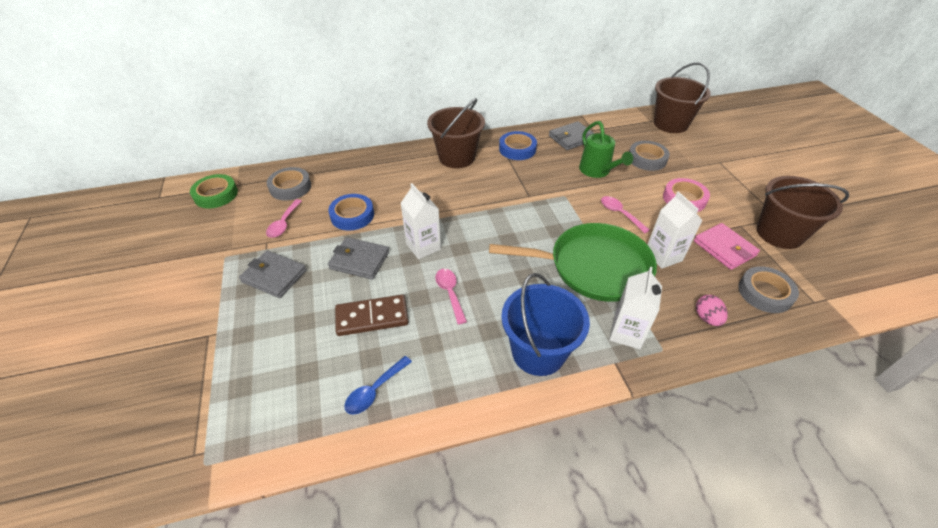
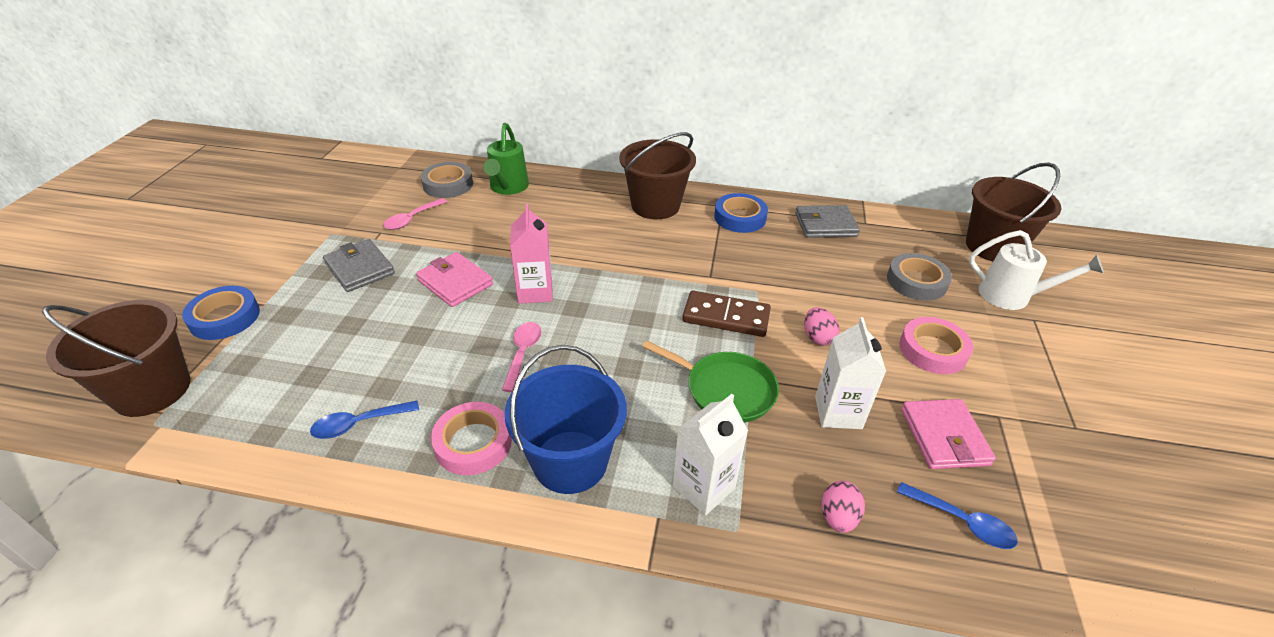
camera: 25 degrees right, 5 degrees down
green tape [190,174,238,208] -> none
blue tape [328,194,374,230] -> blue tape moved to [182,286,260,340]
grey wallet [328,237,389,280] -> pink wallet [416,252,493,307]
brown domino [335,295,409,336] -> brown domino moved to [682,290,771,337]
white carton [401,183,441,259] -> pink carton [510,204,553,304]
green pan [489,223,657,302] -> green pan [642,340,779,423], size x0.61
green watering can [579,121,633,178] -> green watering can moved to [483,123,529,195]
pink spoon [601,196,650,234] -> pink egg [804,307,839,346]
grey tape [738,266,799,313] -> blue spoon [897,482,1018,549]
brown bucket [757,176,849,249] -> brown bucket moved to [42,300,190,417]
none -> pink tape [431,402,512,475]
none -> white watering can [969,230,1104,310]

